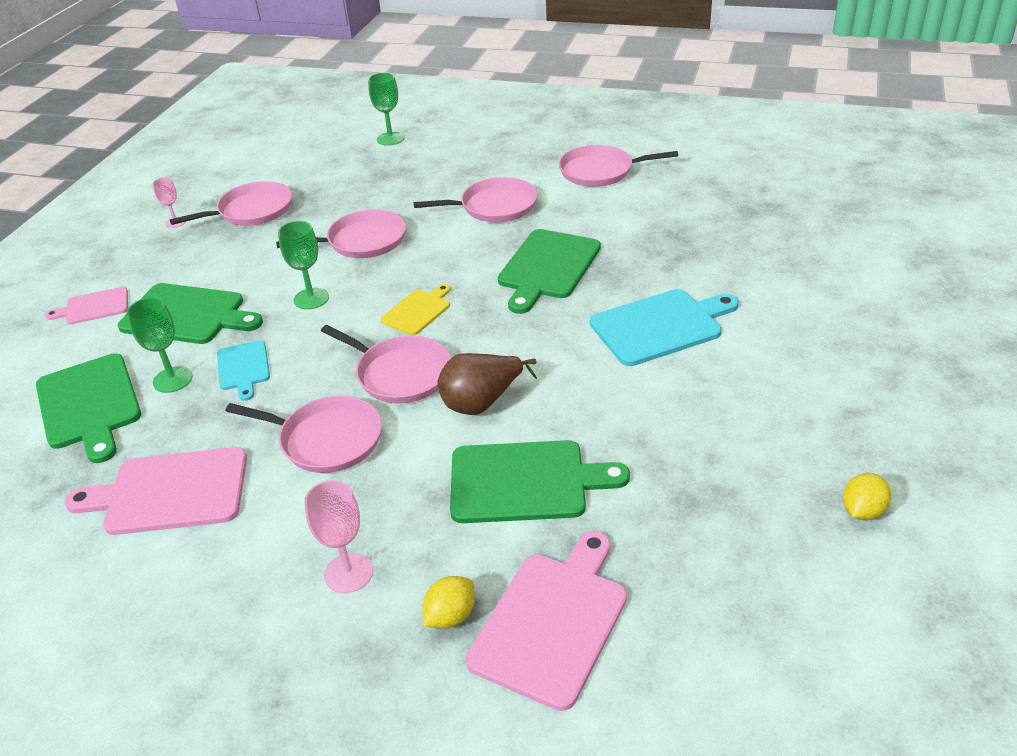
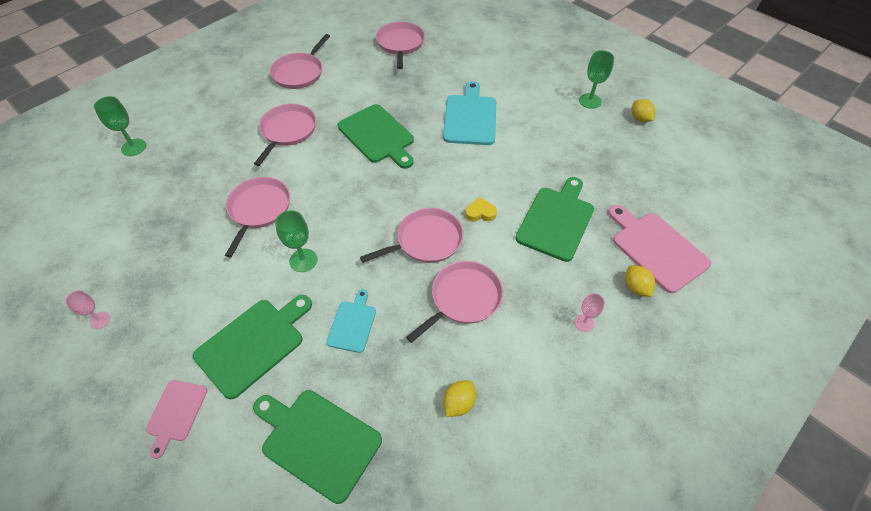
camera: 65 degrees left, 15 degrees up
green cutting board [36,353,141,463] -> green cutting board turned 150 degrees counterclockwise [253,390,382,504]
pink cutting board [64,447,247,535] -> yellow lemon [443,380,476,417]
green goblet [126,297,193,393] -> green goblet moved to [579,50,614,109]
pink pan [170,181,292,226] -> pink pan moved to [376,22,425,69]
turquoise cutting board [217,340,270,401] -> turquoise cutting board turned 90 degrees counterclockwise [327,289,376,353]
pink goblet [304,480,373,593] -> pink goblet [575,293,605,332], size x0.64
yellow cutting board [380,284,450,335] -> none
brown pear [437,353,537,415] -> yellow heart [465,197,497,222]

